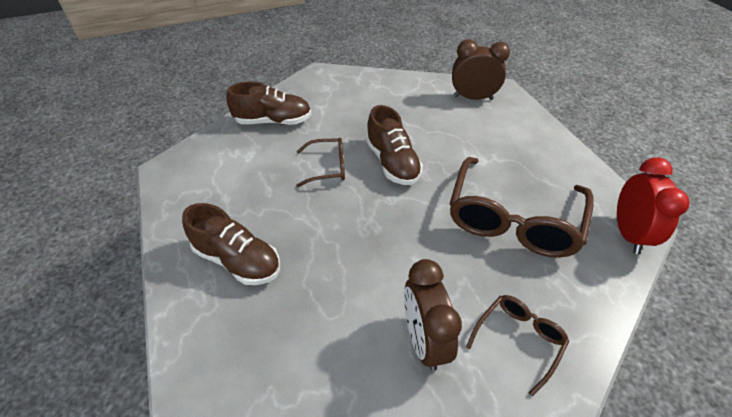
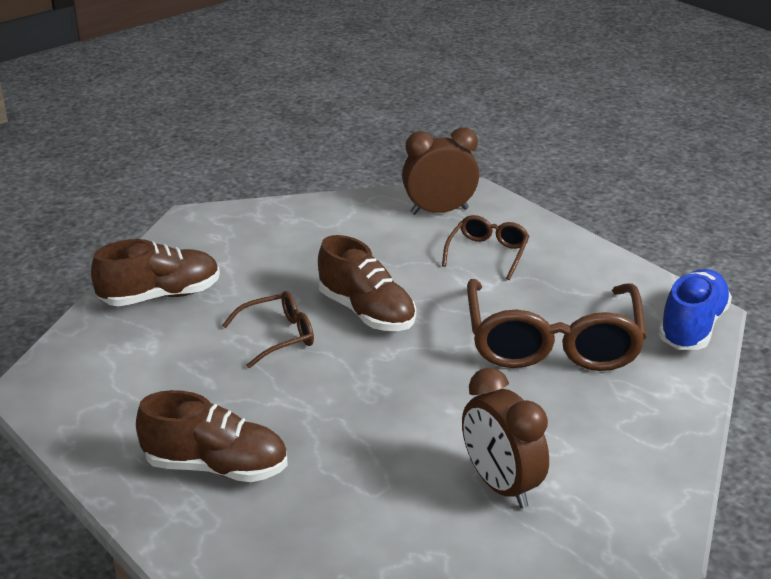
camera: 20 degrees left, 15 degrees down
brown glasses [466,295,569,396] -> brown glasses moved to [442,215,529,280]
red clock [617,157,690,254] -> blue shoe [658,269,732,350]

